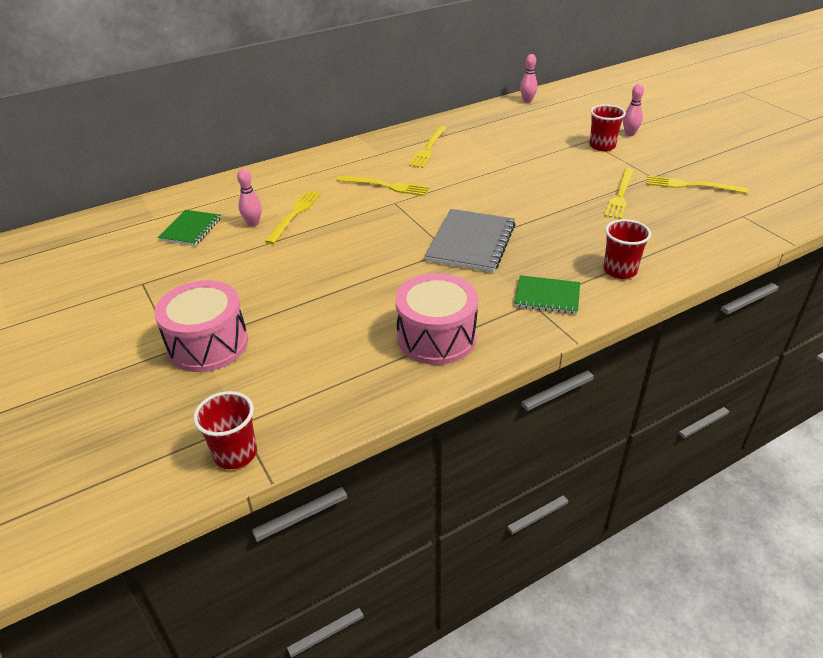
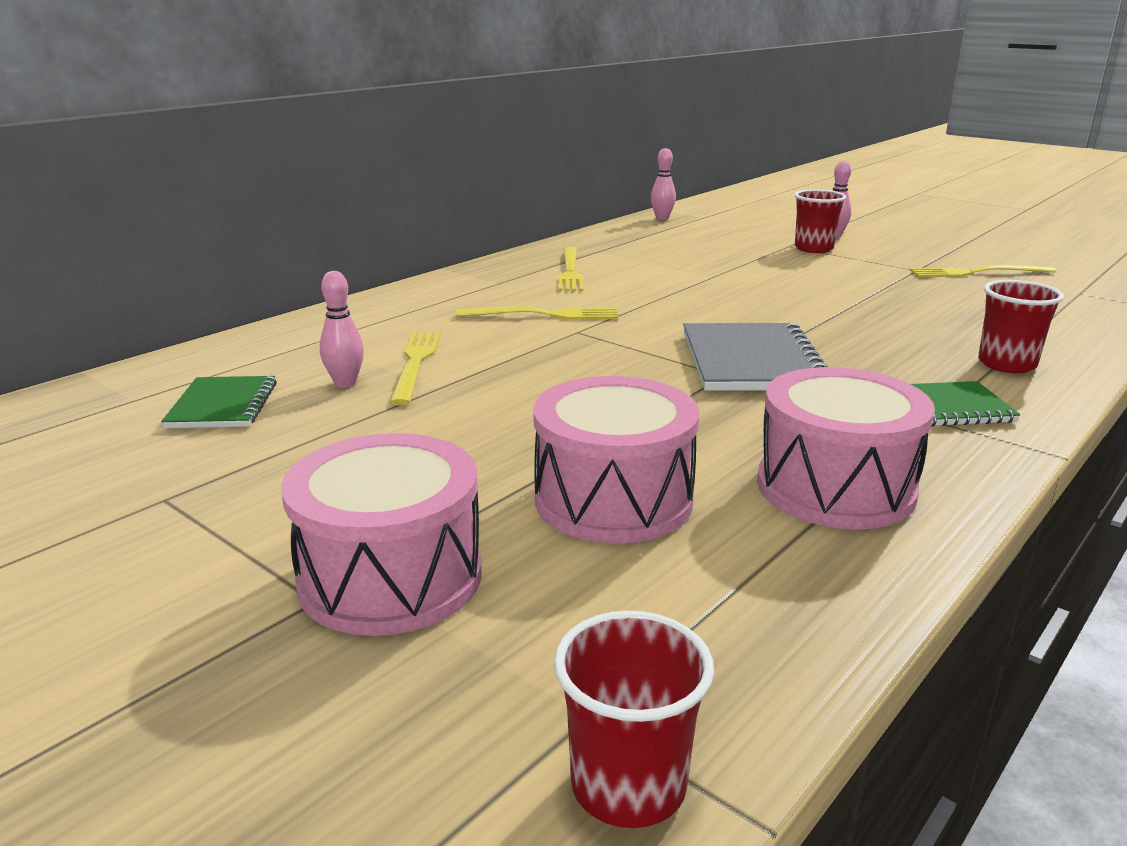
camera: 20 degrees left, 15 degrees down
yellow fork [604,168,634,219] -> none
none -> pink drum [533,376,700,543]

